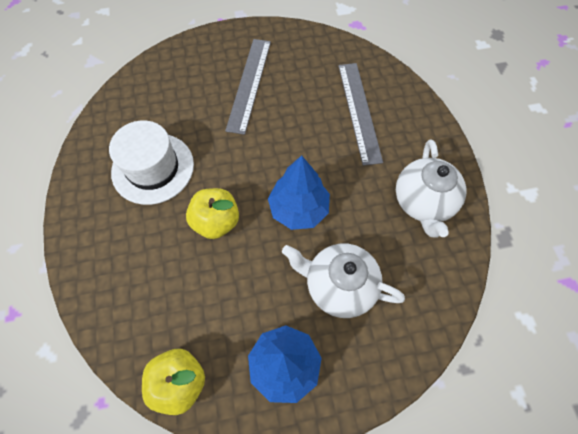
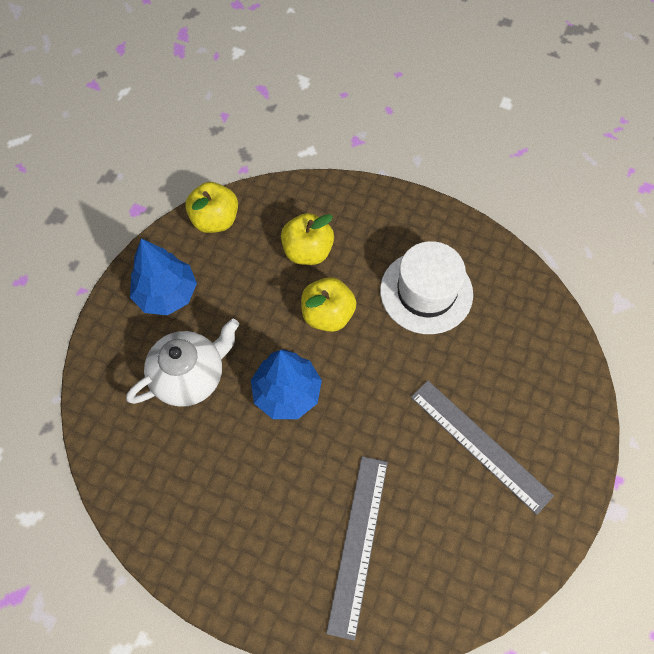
camera: 125 degrees right, 0 degrees up
grey ruler [338,63,383,166] -> grey ruler turned 75 degrees clockwise [326,456,388,641]
white teapot [396,139,466,238] -> none
none -> yellow apple [281,213,334,265]

